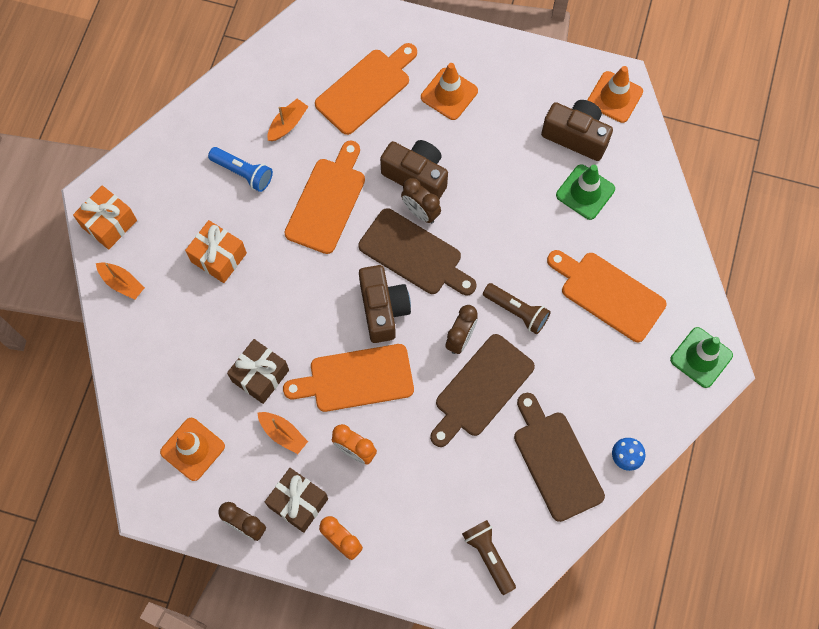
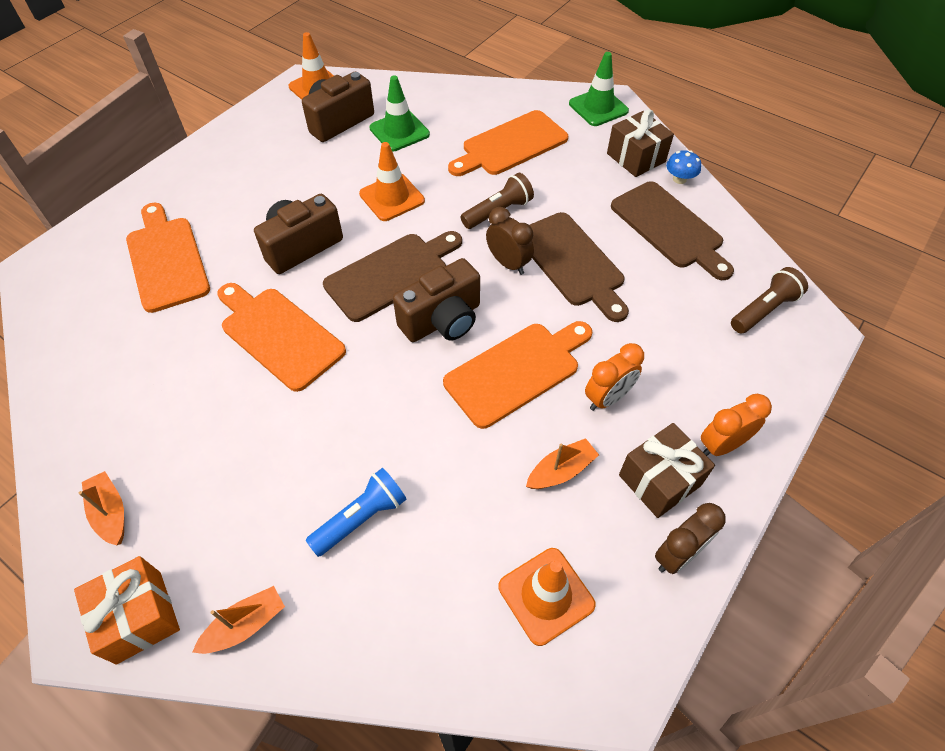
camera: 70 degrees left, 15 degrees down
orange gift [185,220,247,283] -> none
blue flashlight [208,147,273,192] -> blue flashlight moved to [306,468,407,557]
brown gift [227,339,289,404] -> brown gift moved to [607,109,674,177]
orange boat [268,99,309,141] -> orange boat moved to [79,471,124,545]
orange cutting board [283,344,414,412] -> orange cutting board turned 135 degrees counterclockwise [443,321,592,429]
brown camera [359,265,411,343] -> brown camera turned 135 degrees clockwise [393,258,480,342]
brown clock [401,178,441,223] -> none
orange traffic cone [421,63,478,120] -> orange traffic cone moved to [359,142,425,221]
brown flashlight [462,520,516,595] -> brown flashlight turned 150 degrees clockwise [731,267,808,334]
brown cutting board [514,393,605,522] -> brown cutting board turned 120 degrees counterclockwise [611,181,734,280]

